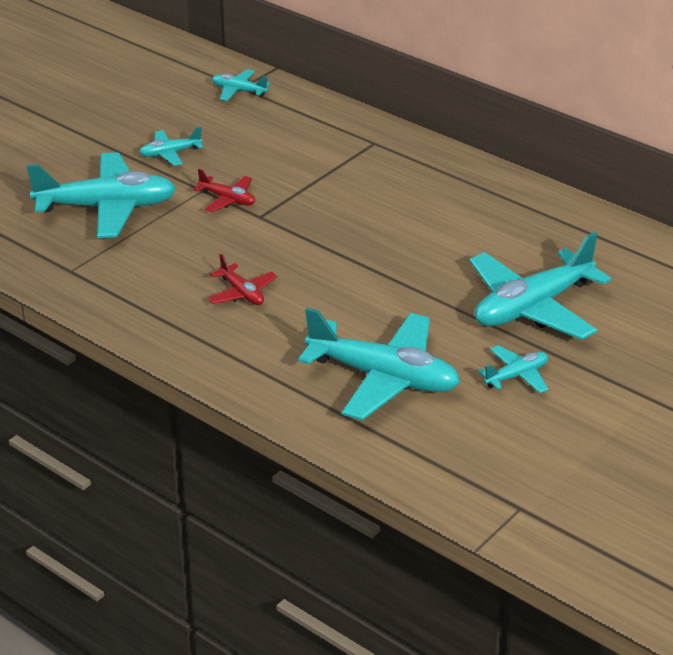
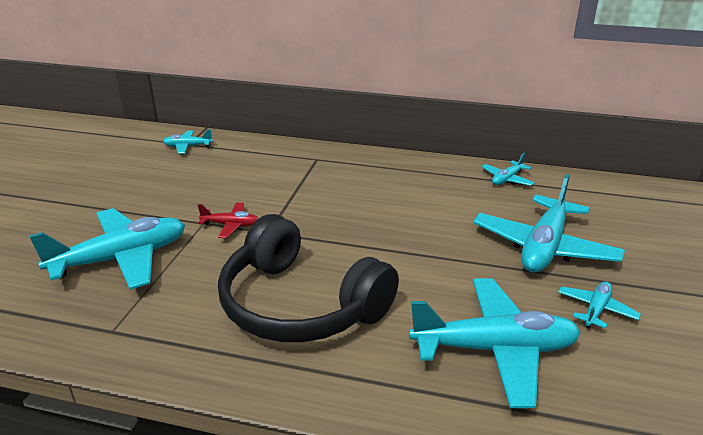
camera: 25 degrees left, 5 degrees down
turquoise plane [139,127,203,166] -> turquoise plane moved to [481,153,535,186]
red plane [207,254,277,305] -> black headphones [218,214,399,342]

